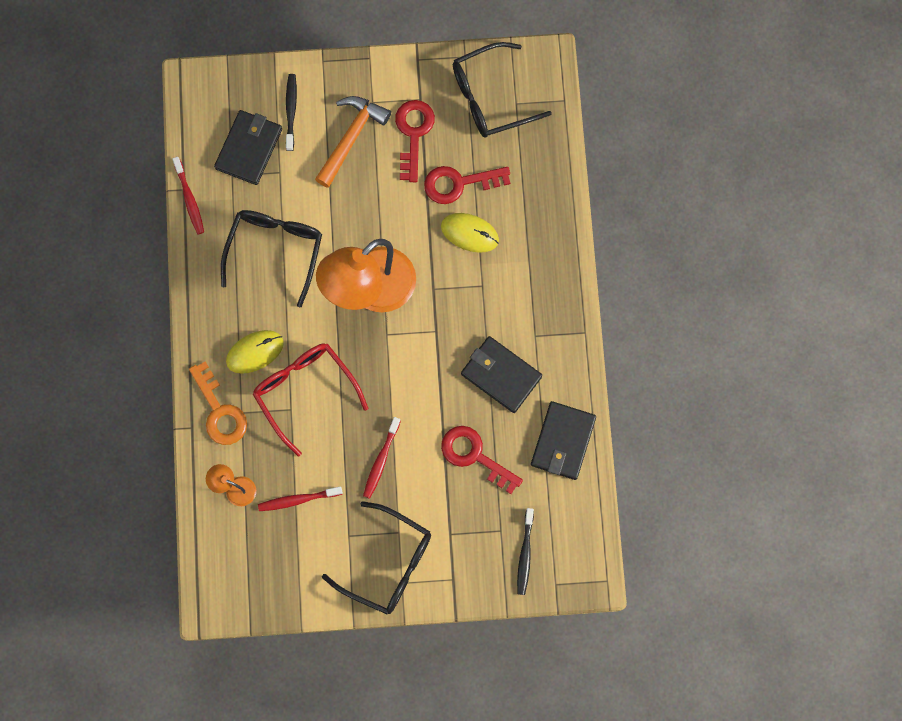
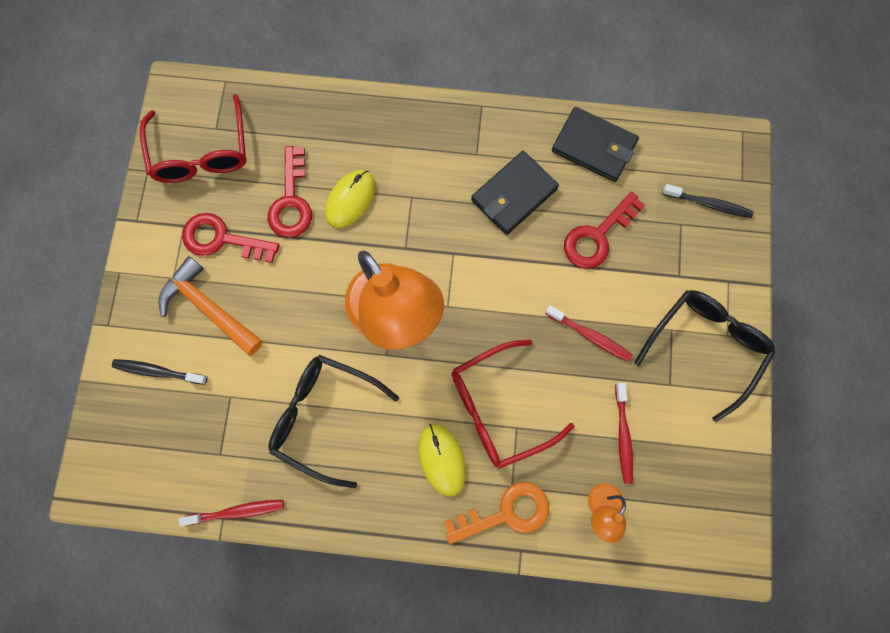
camera: 80 degrees left, 0 degrees up
black wallet [214,110,282,185] -> none
black glasses [453,42,552,137] -> red glasses [140,94,247,183]

